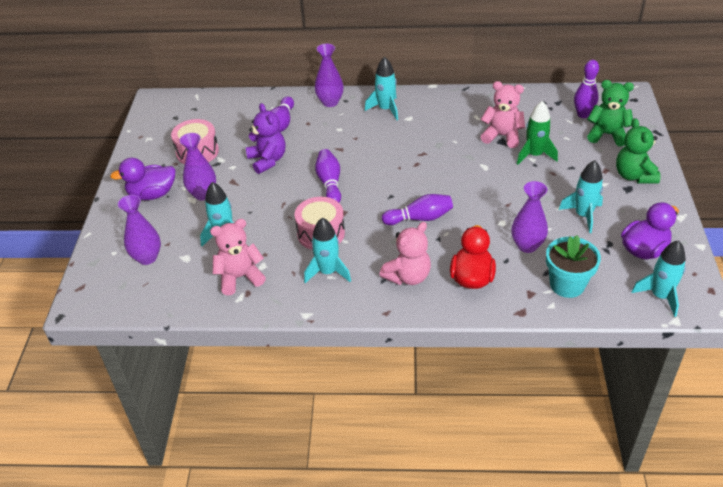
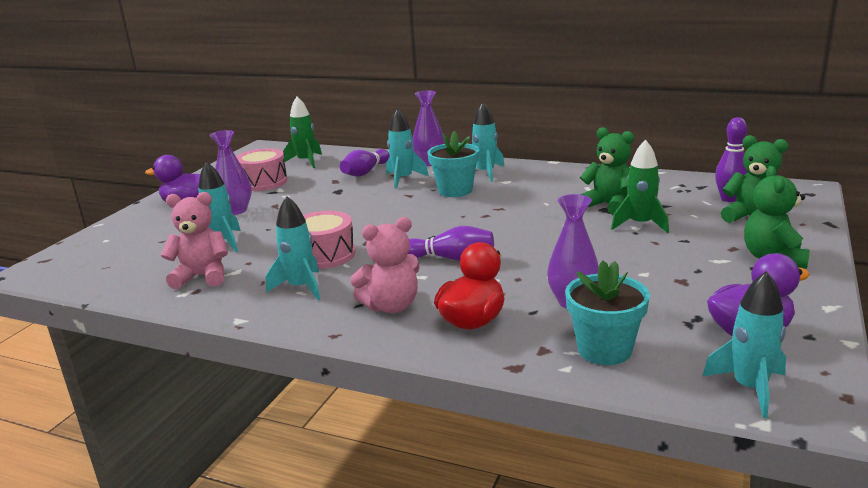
camera: 20 degrees right, 20 degrees down
purple vase [118,195,161,265] -> none
purple teddy bear [246,103,285,174] -> none
purple bowling pin [315,149,341,202] -> none
pink teddy bear [481,81,525,148] -> green teddy bear [580,127,634,215]
turquoise rocket [559,160,603,233] -> turquoise rocket moved to [386,108,429,189]
none -> green rocket [283,96,322,168]
none -> turquoise flower pot [427,131,479,197]

